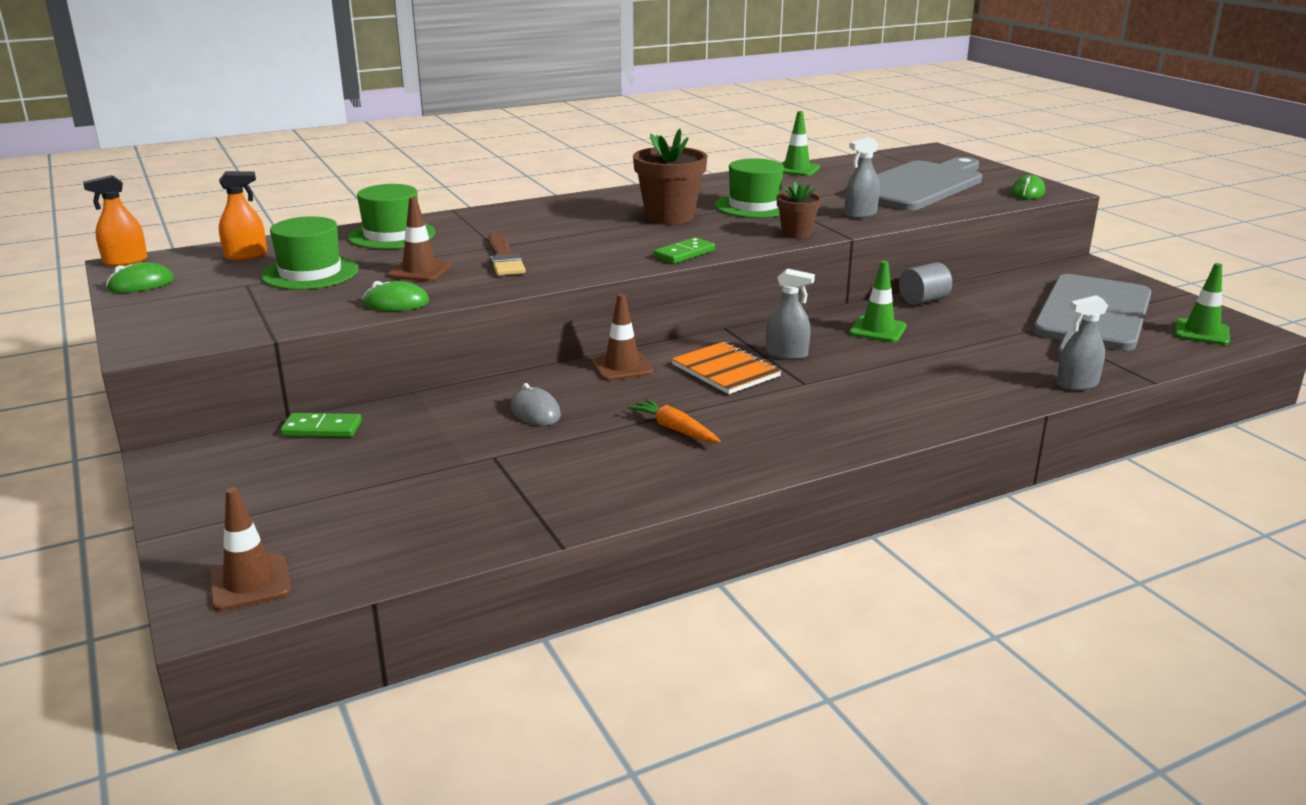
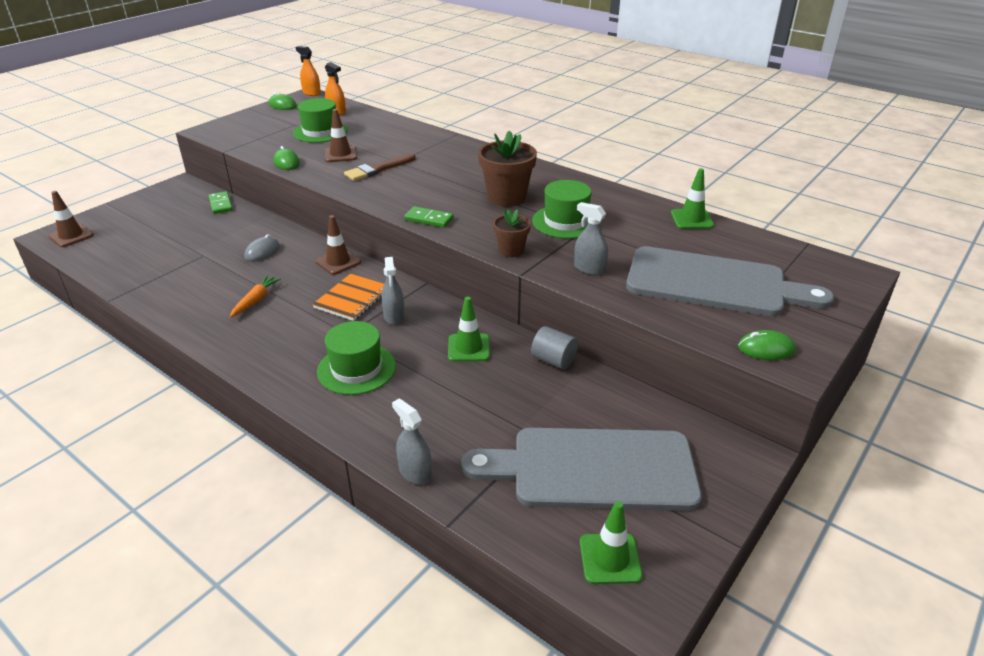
camera: 65 degrees right, 10 degrees up
green hat [348,184,435,249] -> green hat moved to [317,321,396,395]

